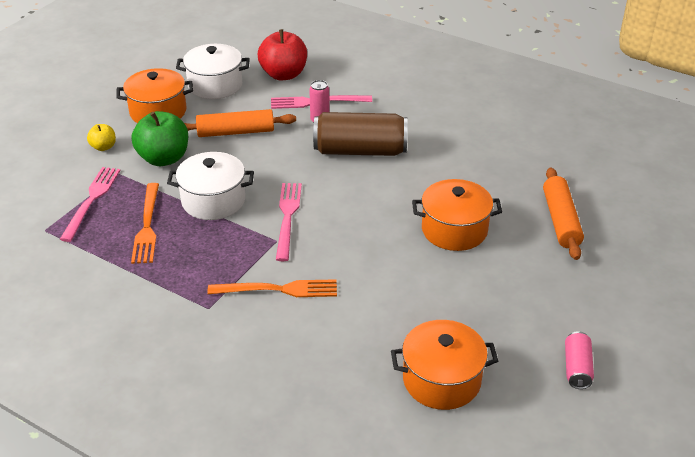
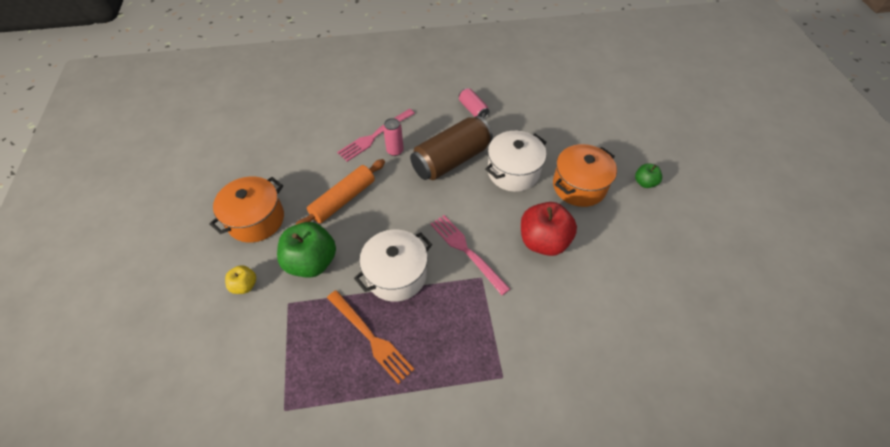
camera: 40 degrees left, 15 degrees up
pink fork [60,167,121,242] -> none
white pot [176,44,250,99] -> white pot moved to [485,131,547,192]
orange fork [207,279,337,297] -> none
red apple [258,29,307,80] -> red apple moved to [521,202,577,256]
orange pot [391,320,498,410] -> none
orange rolling pin [543,167,584,260] -> none
pink can [565,331,594,389] -> pink can moved to [459,88,490,119]
none -> green apple [635,163,662,188]

